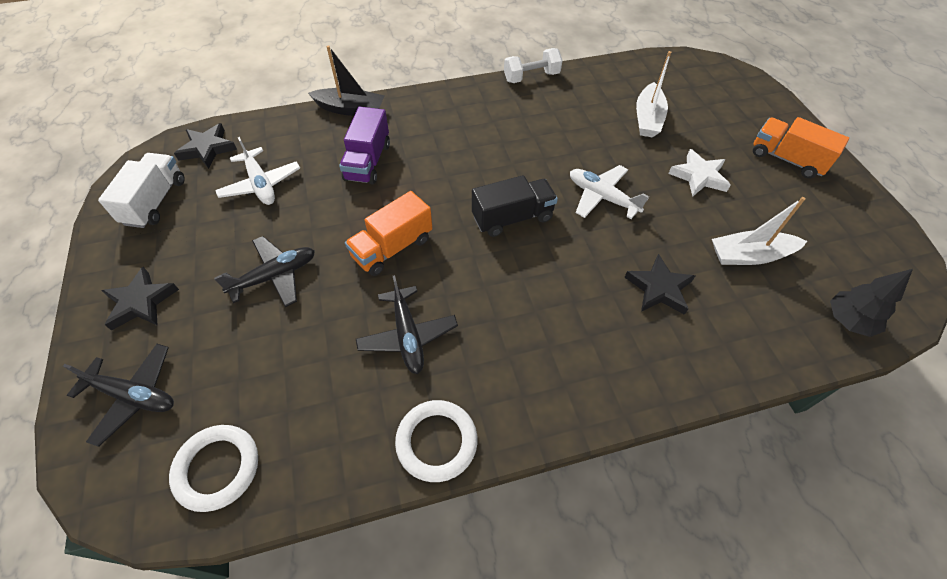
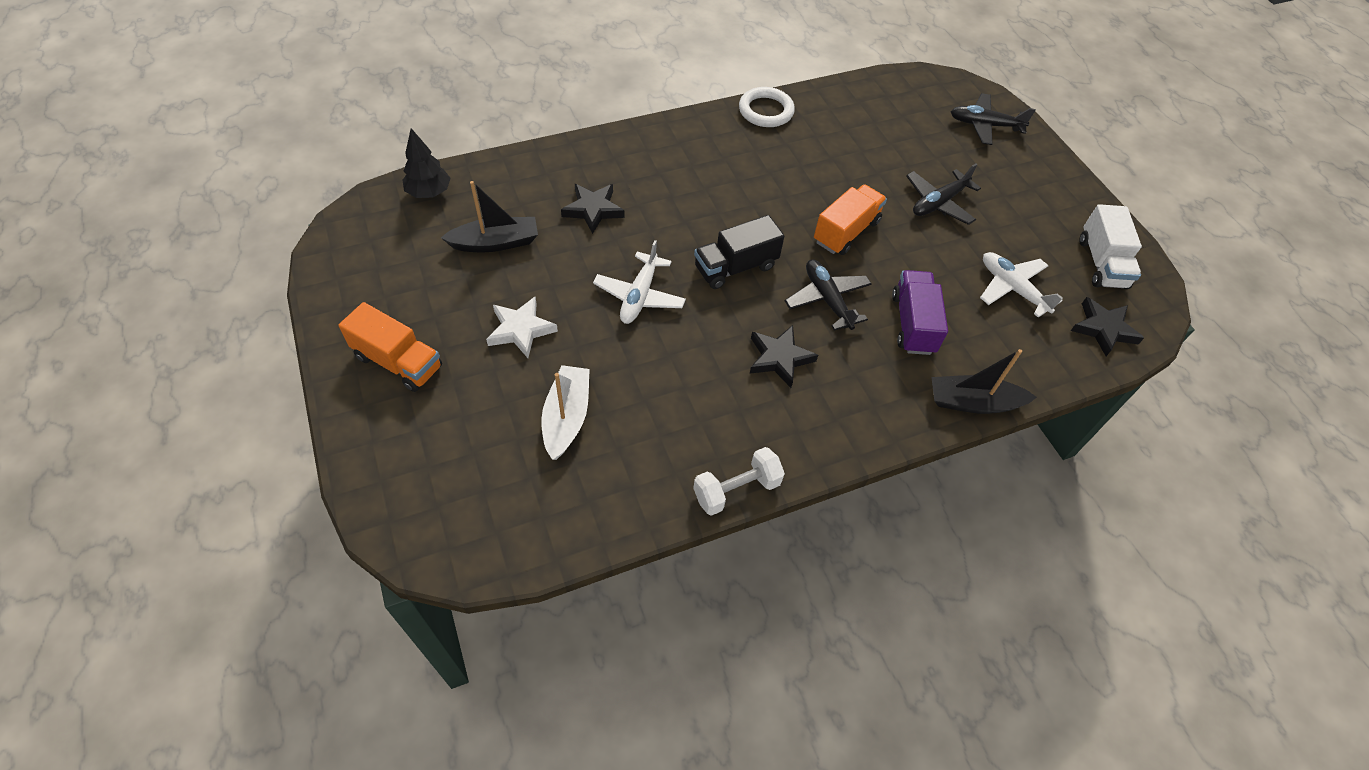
camera: 170 degrees right, 0 degrees up
black star [101,267,179,331] -> black star moved to [750,325,818,388]
white ring [169,425,258,512] -> none
black plane [356,275,458,374] -> black plane moved to [785,259,872,331]
white plane [570,165,649,219] -> white plane turned 75 degrees clockwise [593,240,686,324]
white boat [712,197,807,265] -> black boat [441,181,538,252]

